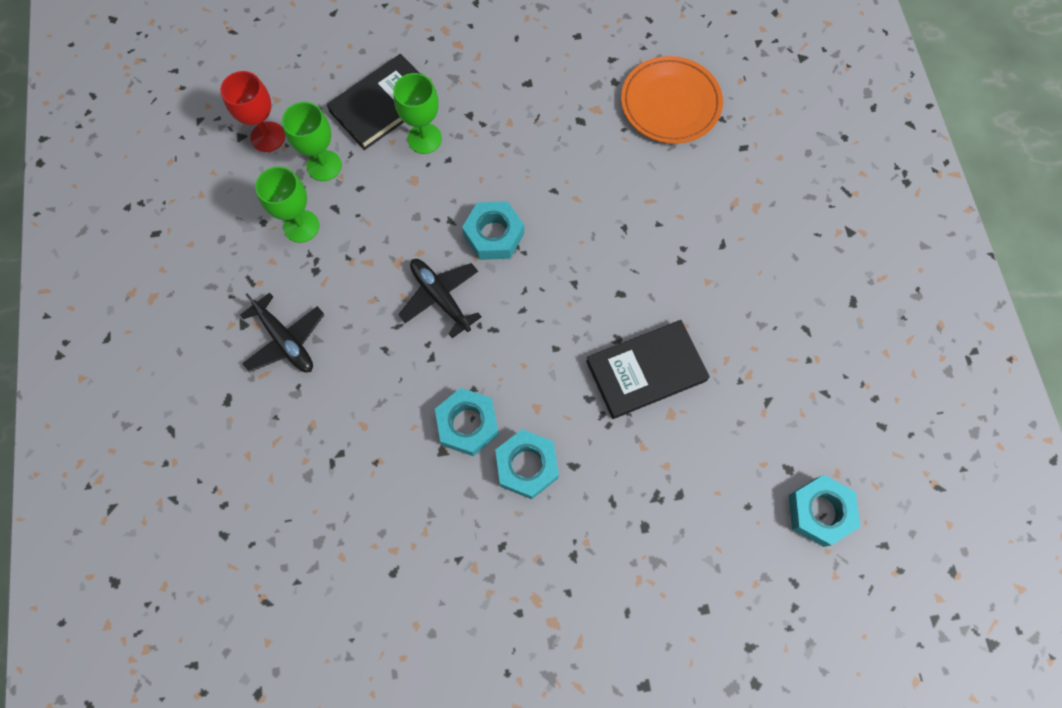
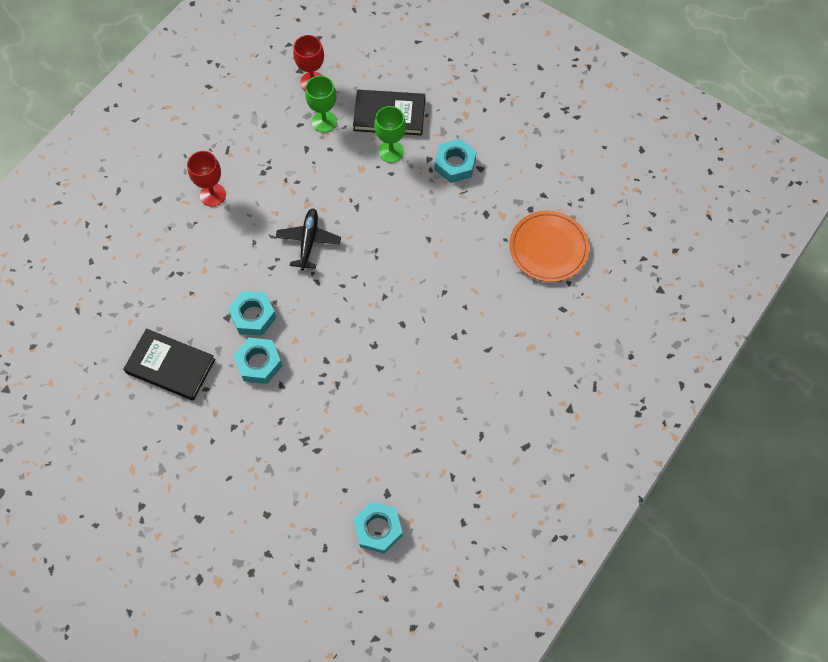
camera: 45 degrees right, 5 degrees down
black plane [240,293,325,372] -> red goblet [187,151,226,207]
green goblet [255,167,319,243] -> none
turquoise nut [462,201,524,260] -> turquoise nut moved to [435,139,477,183]
black book [586,320,710,419] -> black book moved to [123,328,215,401]

